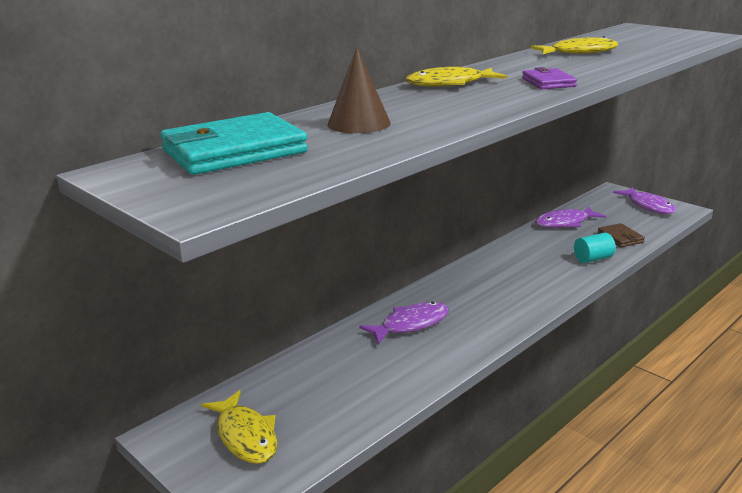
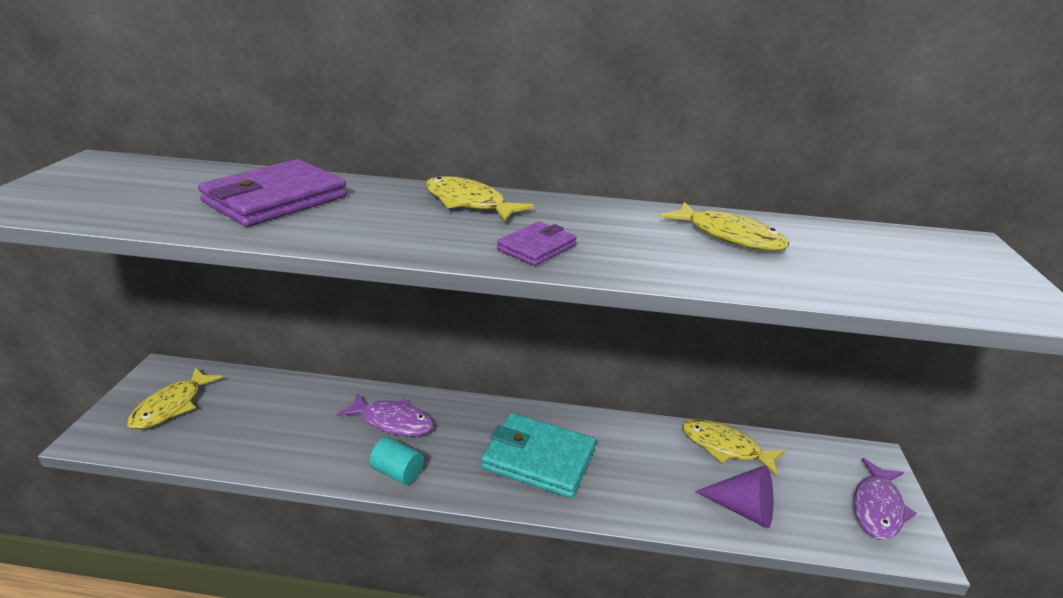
camera: 50 degrees right, 5 degrees up
turquoise wallet [160,112,308,175] -> turquoise wallet moved to [481,413,596,498]
brown cone [328,47,391,133] -> purple wallet [198,159,347,227]
purple fish [535,206,606,228] -> yellow fish [682,419,785,476]
turquoise cylinder [574,232,616,263] -> turquoise cylinder moved to [370,437,424,485]
brown wallet [598,223,645,247] -> purple cone [695,465,774,529]

